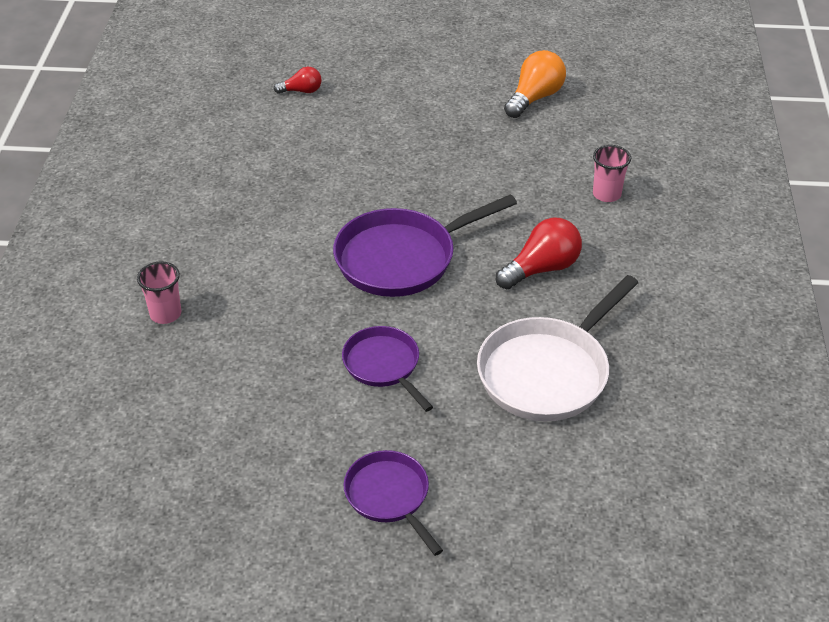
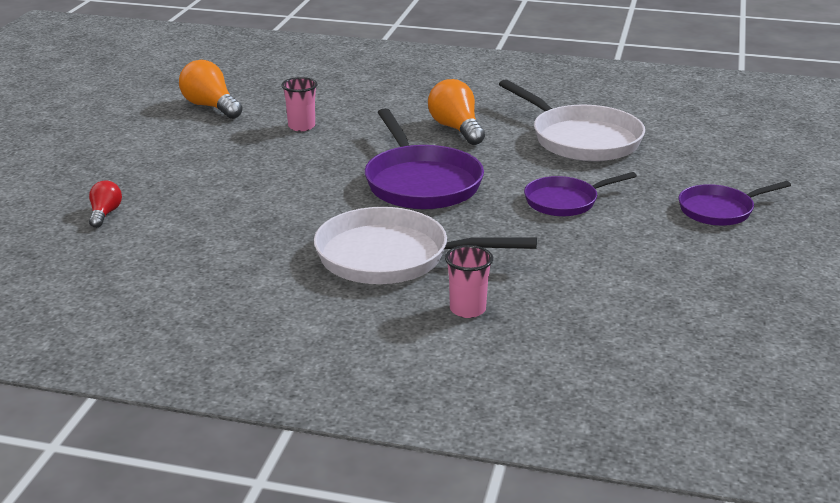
camera: 80 degrees left, 15 degrees down
red light bulb [496,218,582,289] -> orange light bulb [428,79,485,145]
pink cup [593,145,631,202] -> pink cup moved to [281,77,317,131]
none -> white pan [314,207,537,284]

